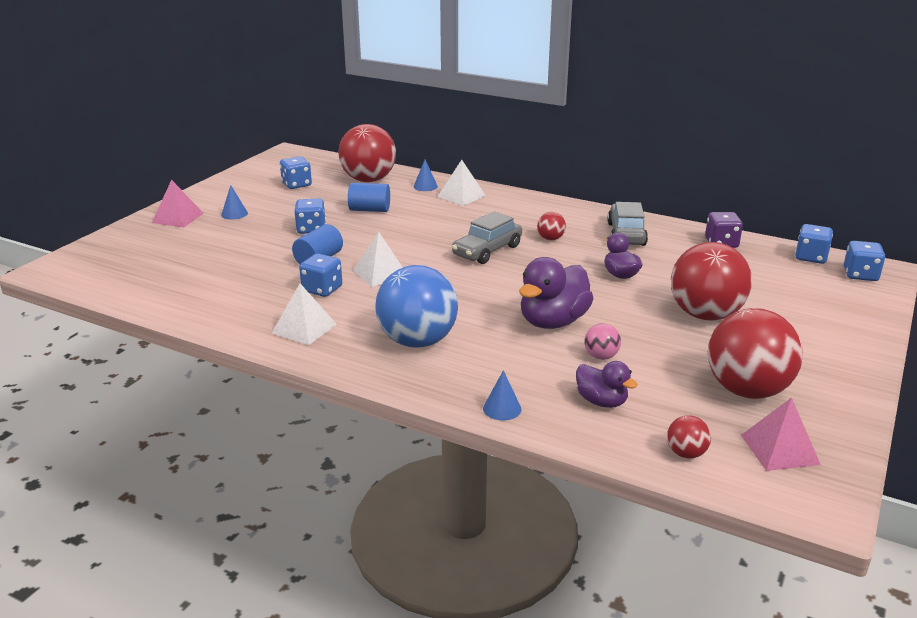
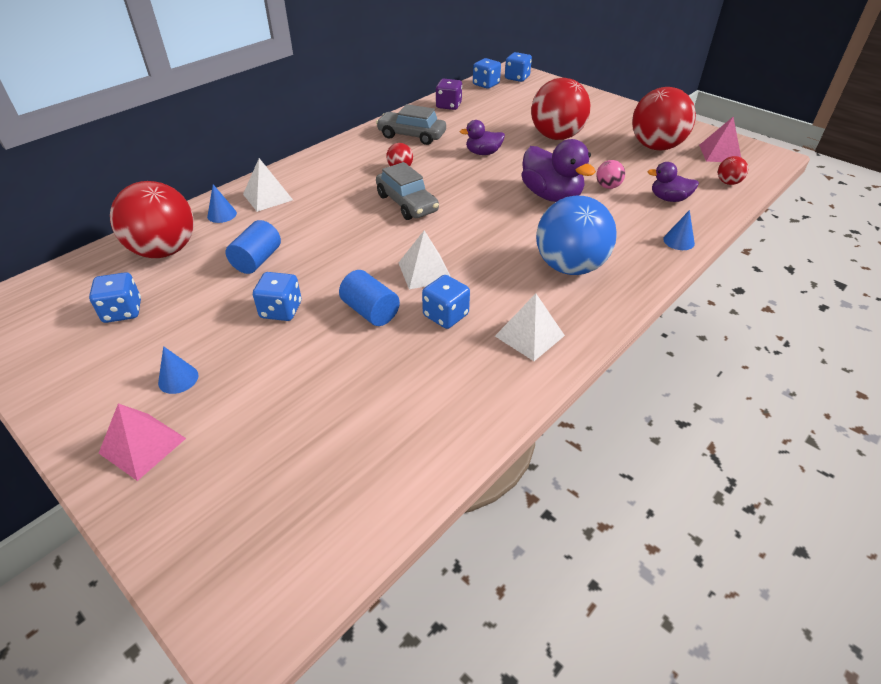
camera: 75 degrees left, 15 degrees up
purple duck [576,361,638,408] -> purple duck turned 135 degrees counterclockwise [648,162,699,202]

